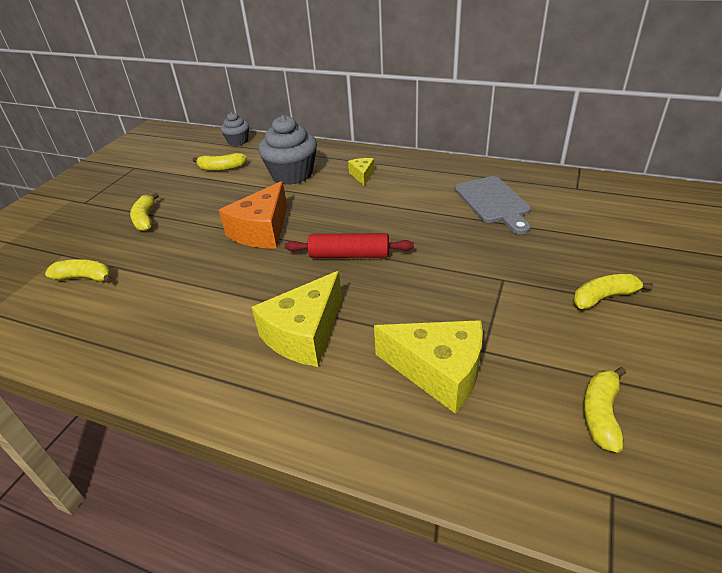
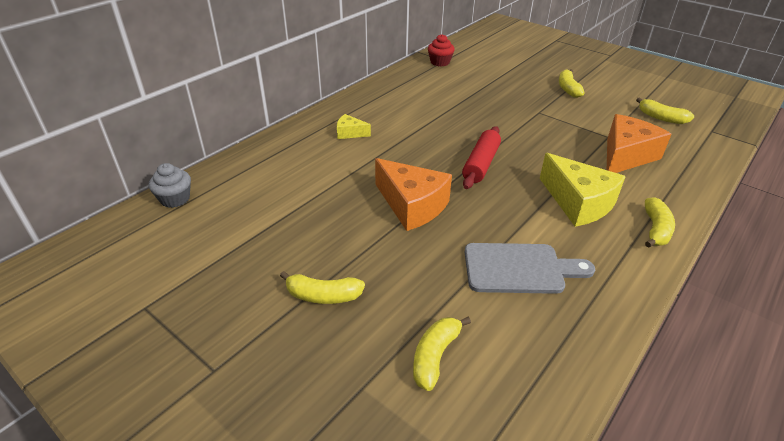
camera: 75 degrees left, 0 degrees up
yellow banana [192,153,247,171] -> yellow banana moved to [645,197,675,248]
grey cupcake [258,115,317,185] -> none
yellow cheese [374,320,483,414] -> orange cheese [607,114,671,173]
grey cutting board [455,176,531,234] -> grey cutting board moved to [465,243,595,294]
none -> red cupcake [428,34,455,67]

